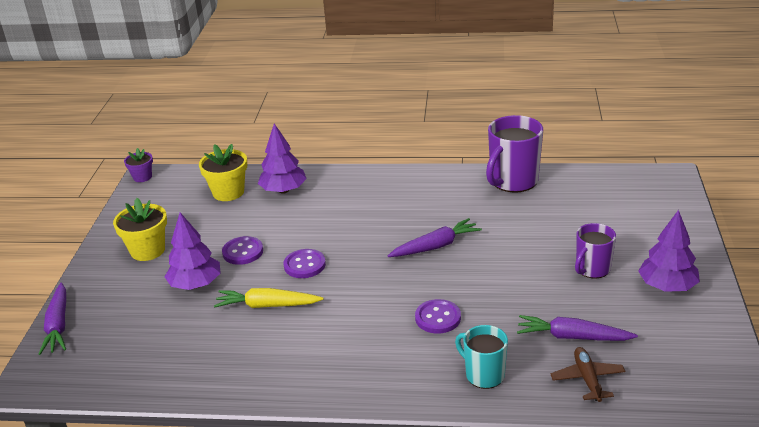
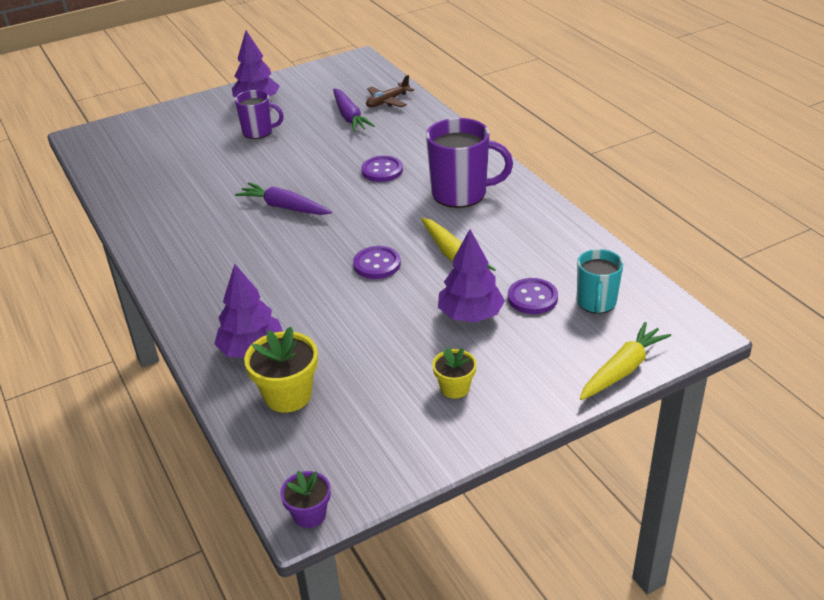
camera: 125 degrees left, 5 degrees up
purple carrot [39,283,66,355] -> yellow carrot [580,322,671,400]
yellow flower pot [113,198,167,261] -> yellow flower pot [432,347,477,399], size x0.61
purple button [222,236,263,265] -> purple button moved to [508,278,558,314]
turquoise mug [455,325,508,389] -> turquoise mug moved to [577,249,623,314]
purple mug [486,115,543,192] -> purple mug moved to [426,118,513,208]

